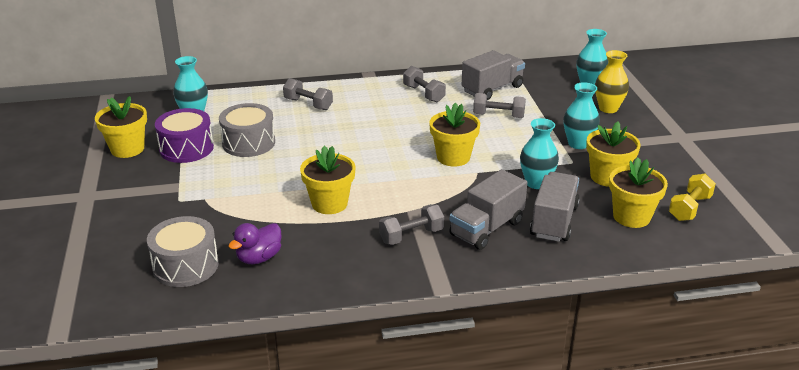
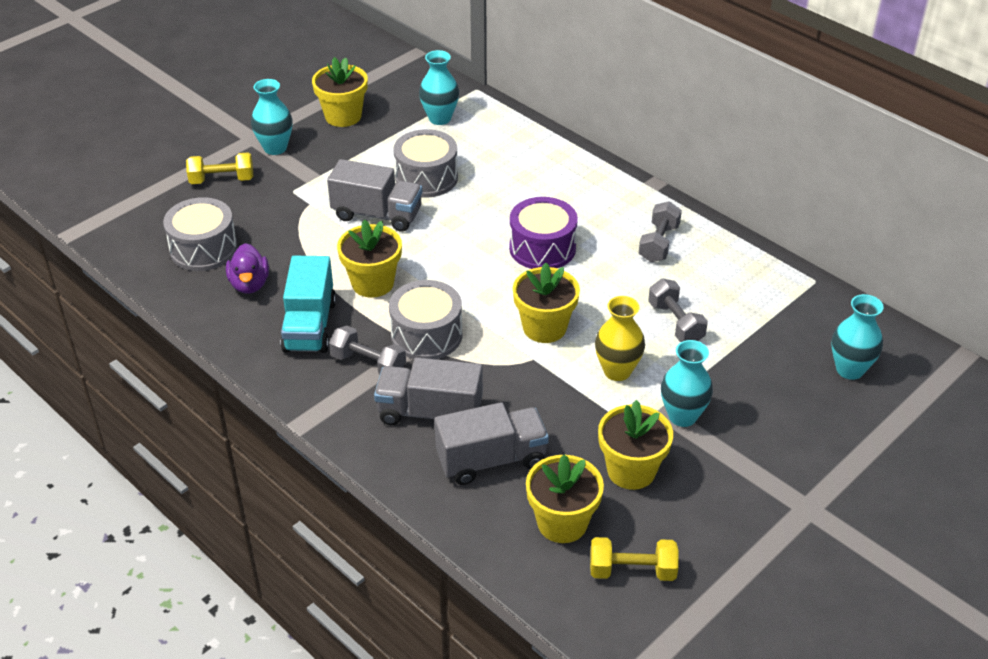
camera: 55 degrees right, 10 degrees up
purple drum [155,108,214,163] -> purple drum moved to [509,197,578,269]
purple duck [229,223,282,264] -> purple duck turned 105 degrees counterclockwise [226,243,269,294]
grey dumbbell [283,78,333,110] -> none
grey truck [462,50,525,100] -> grey truck moved to [327,159,422,232]
turquoise vase [520,118,559,189] -> turquoise vase moved to [251,79,293,155]
yellow vase [595,50,629,113] -> yellow vase moved to [595,296,645,381]
none -> yellow dumbbell [186,152,253,184]
none -> turquoise truck [280,256,336,353]
none -> grey drum [389,280,462,359]

